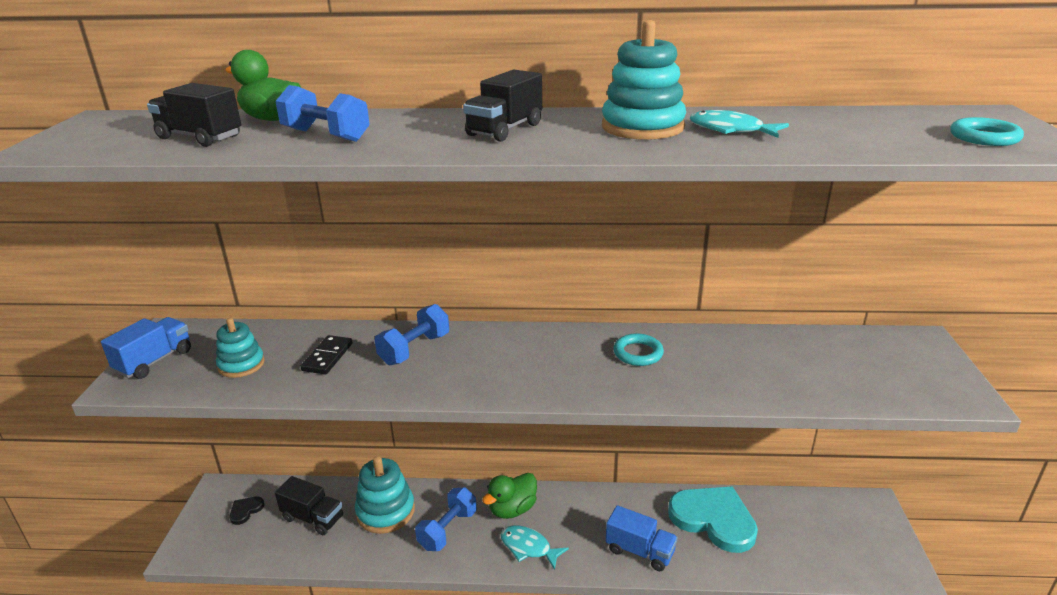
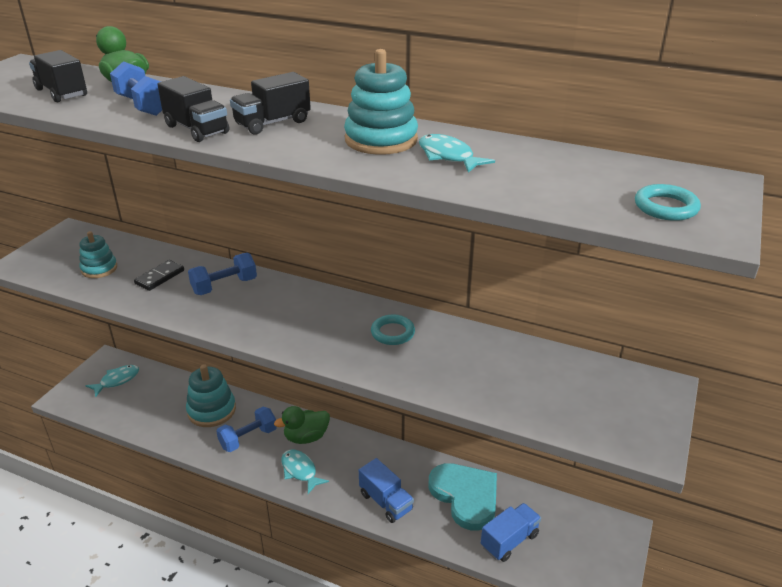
camera: 20 degrees right, 5 degrees up
blue truck [101,317,191,379] -> blue truck moved to [481,503,541,562]
black heart [229,497,265,525] -> turquoise fish [85,365,139,397]
black truck [275,476,343,535] -> black truck moved to [157,76,229,142]

